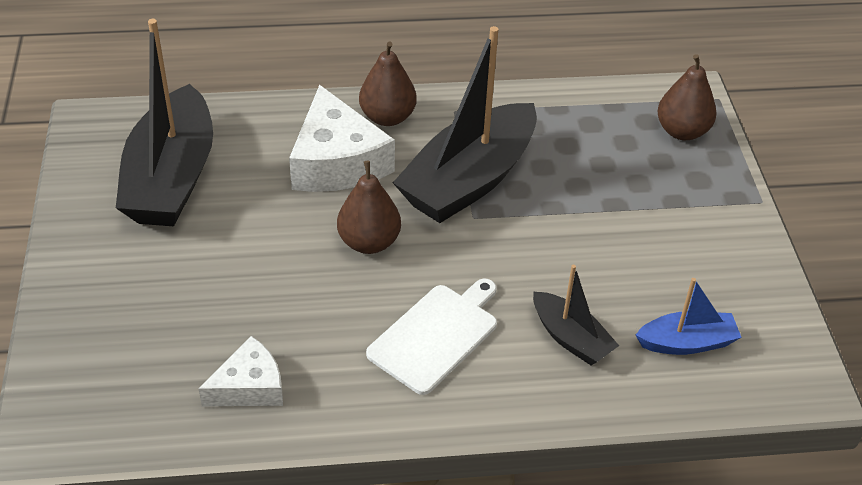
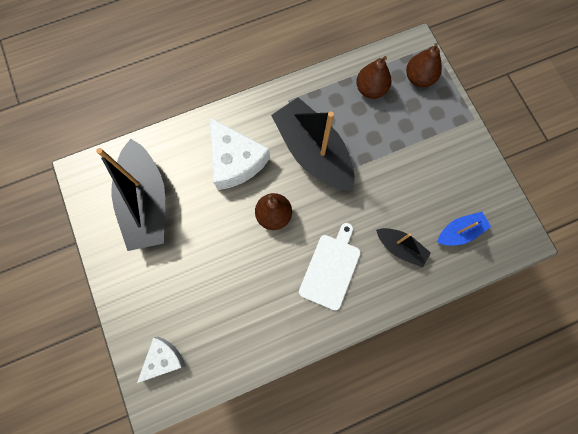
camera: 15 degrees left, 30 degrees up
white cheese [198,336,283,406] -> white cheese moved to [137,337,185,383]
brown pear [359,42,417,126] -> brown pear moved to [356,56,392,99]
black boat [393,26,537,223] -> black boat turned 120 degrees clockwise [271,97,355,191]

